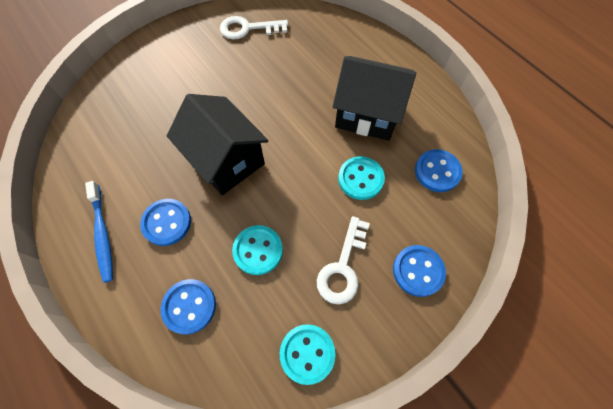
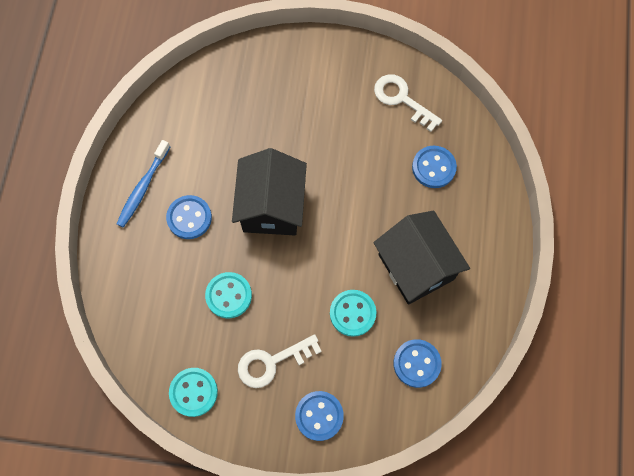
camera: 45 degrees right, 5 degrees up
blue button [161,279,216,334] -> blue button moved to [412,146,457,188]

